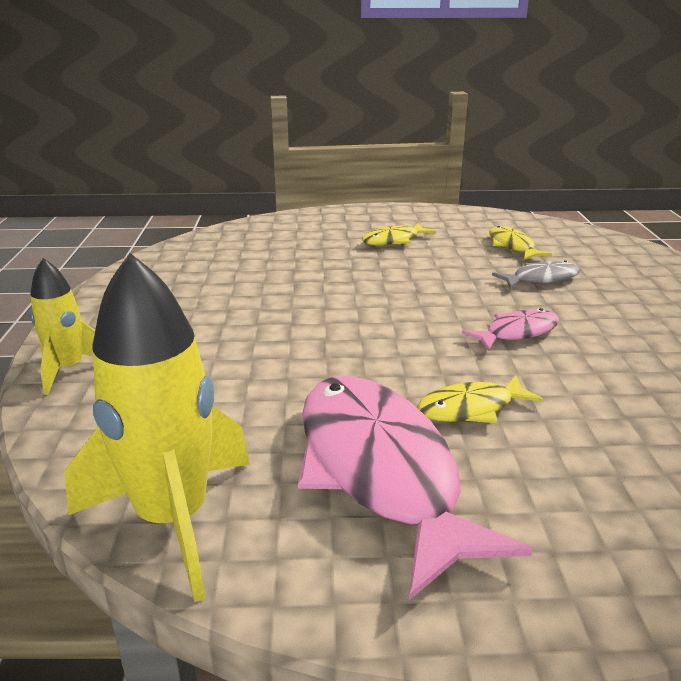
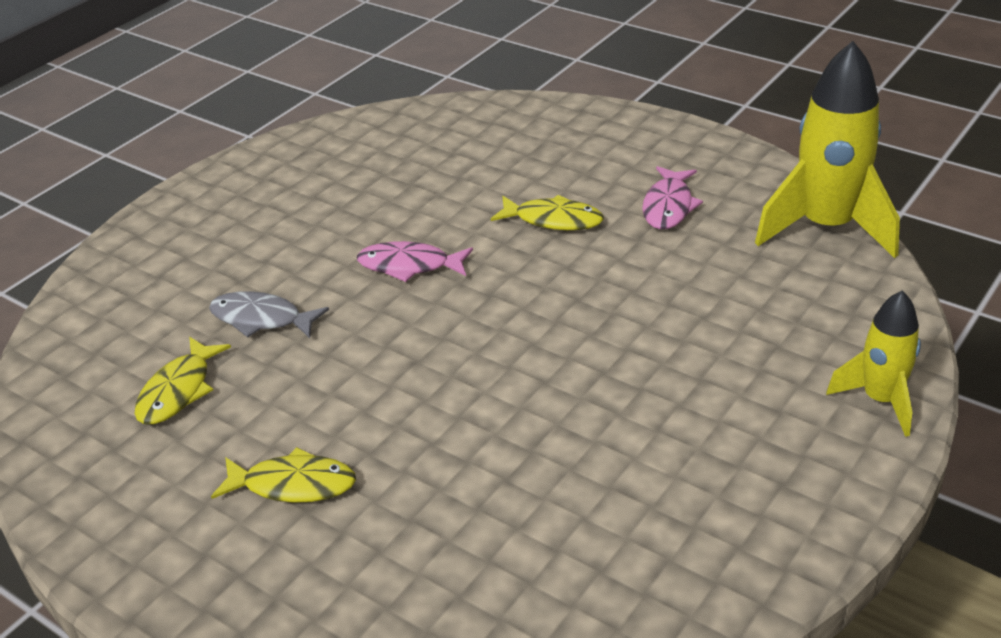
camera: 140 degrees left, 10 degrees up
pink fish [298,376,533,600] -> pink fish [642,166,703,229], size x0.48

